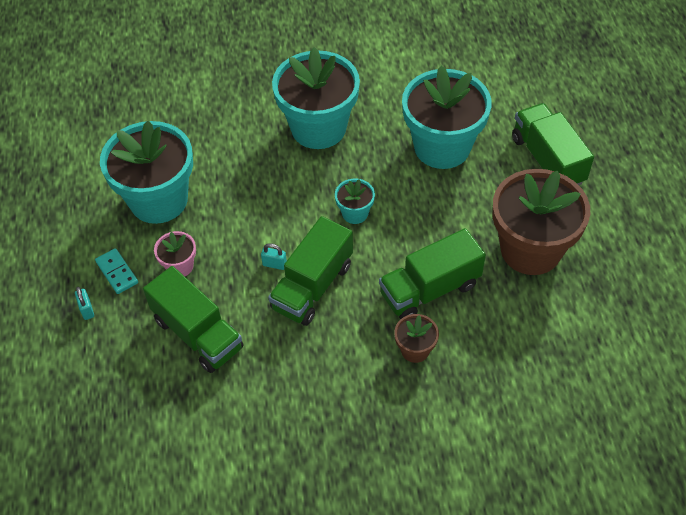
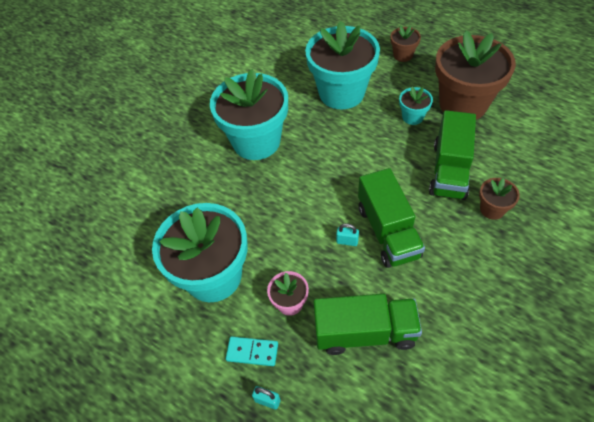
camera: 45 degrees left, 0 degrees up
turquoise padlock [261,243,287,270] -> turquoise padlock turned 45 degrees clockwise [336,223,359,246]
turquoise flower pot [335,178,375,224] -> turquoise flower pot moved to [399,86,433,125]
green truck [512,103,594,185] -> brown flower pot [390,26,421,62]

